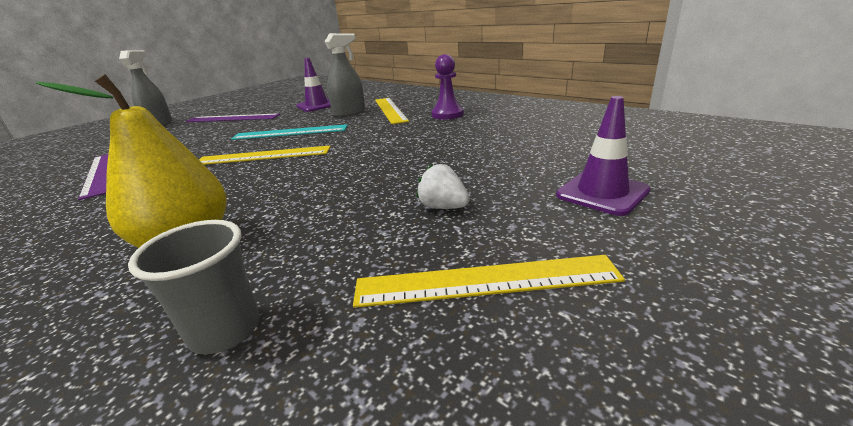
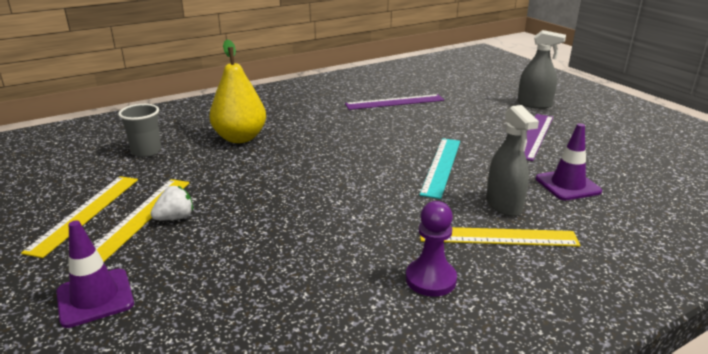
camera: 105 degrees right, 0 degrees up
yellow ruler [199,146,331,165] -> yellow ruler moved to [94,179,190,262]

